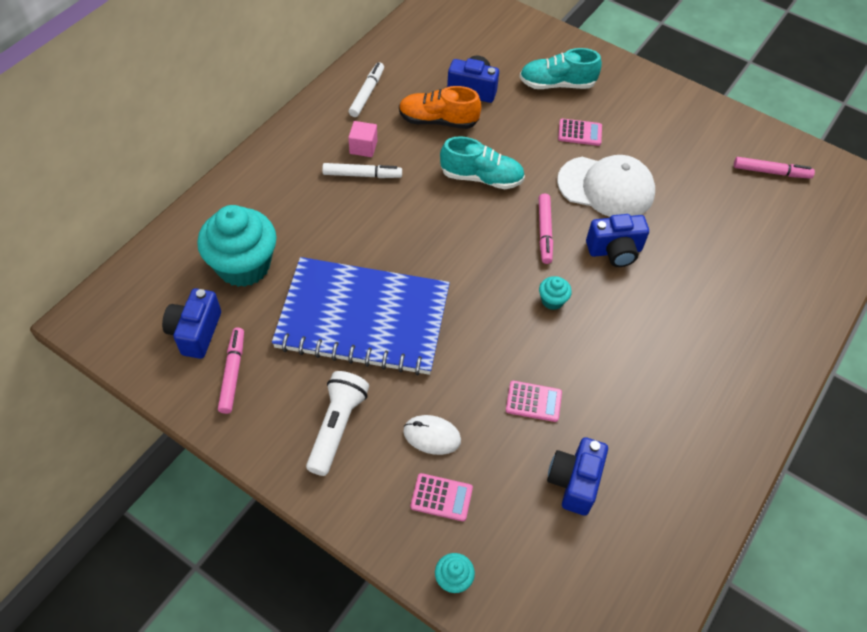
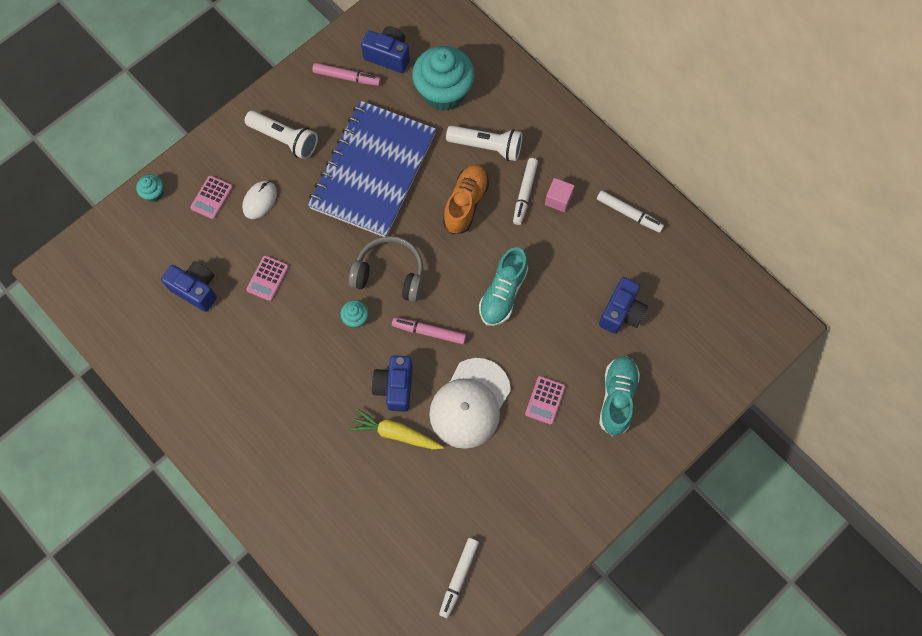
camera: 105 degrees right, 15 degrees up
orange shoe [399,86,481,129] -> orange shoe moved to [443,164,489,234]
pink marker [734,157,815,179] -> white marker [439,538,479,618]
none -> grey headphones [348,236,424,302]
none -> yellow carrot [349,409,444,449]
none -> white flashlight [446,125,523,161]

